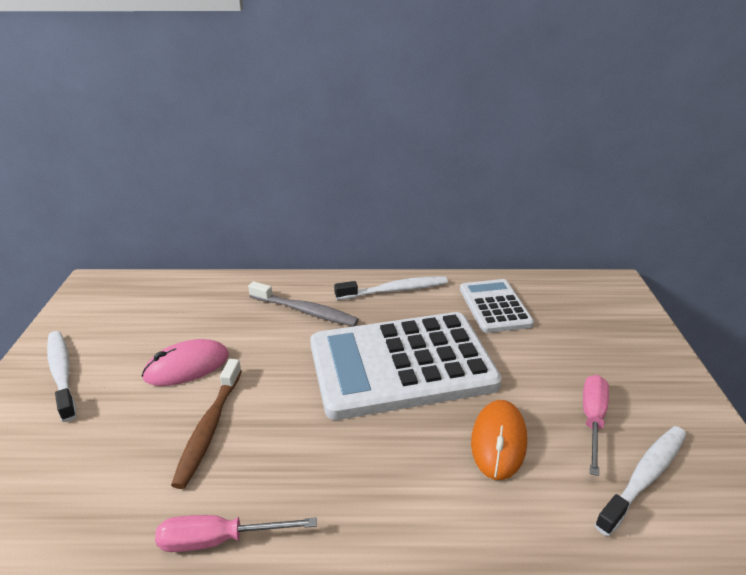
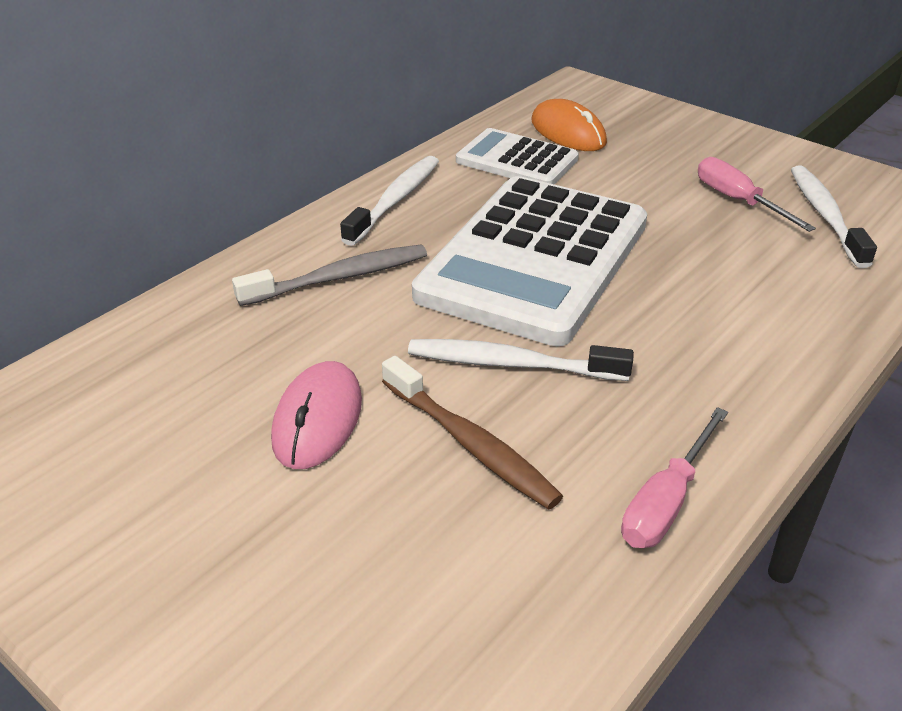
camera: 50 degrees left, 5 degrees up
white toothbrush [47,331,76,422] -> white toothbrush moved to [408,339,634,381]
orange mouse [471,400,527,480] -> orange mouse moved to [531,99,607,151]

